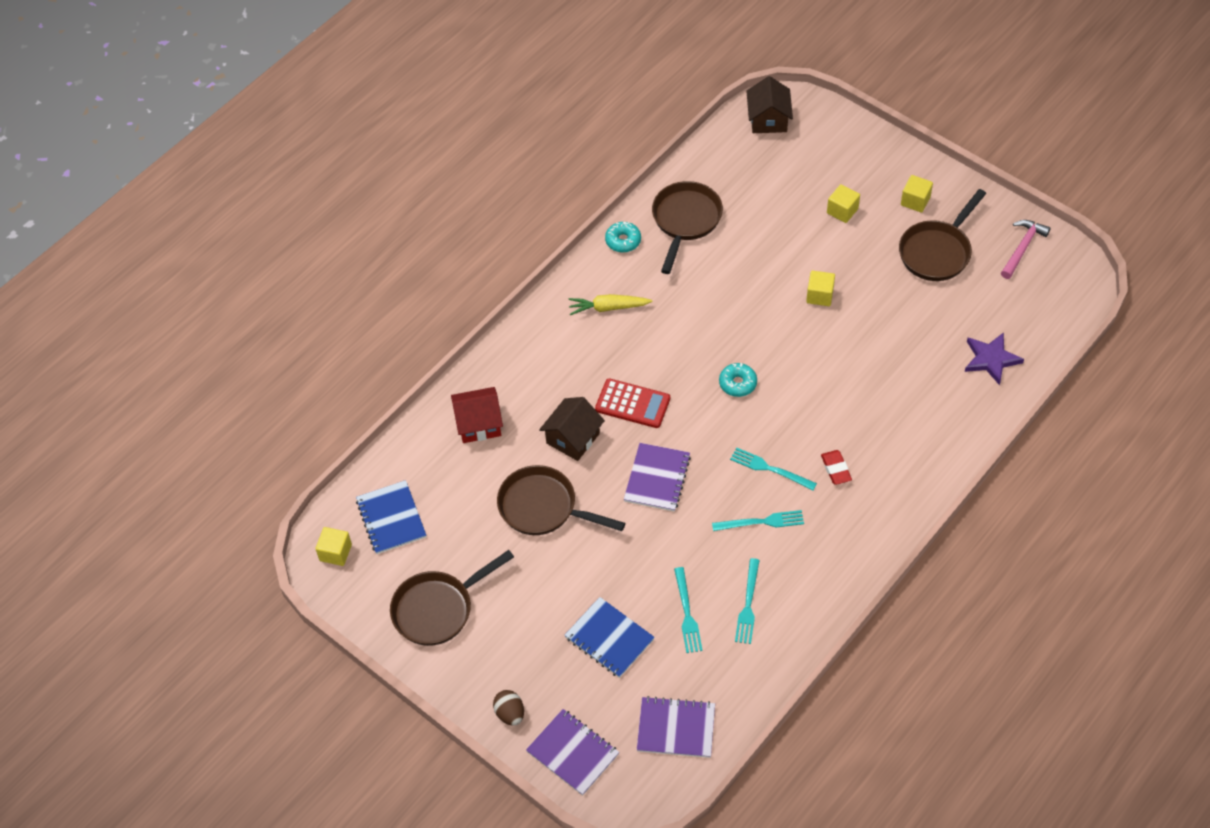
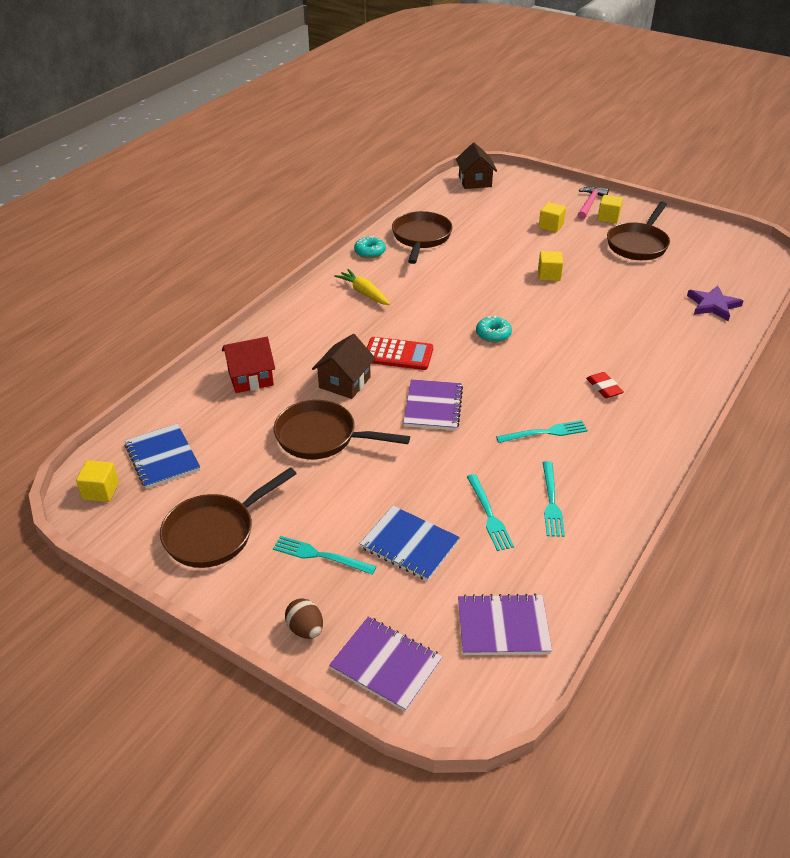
camera: 10 degrees left, 15 degrees down
yellow carrot [568,294,652,315] -> yellow carrot turned 60 degrees clockwise [334,269,390,305]
turquoise fork [730,448,817,491] -> turquoise fork moved to [273,536,377,575]
pink hammer [1001,220,1050,279] -> pink hammer moved to [577,187,609,220]

